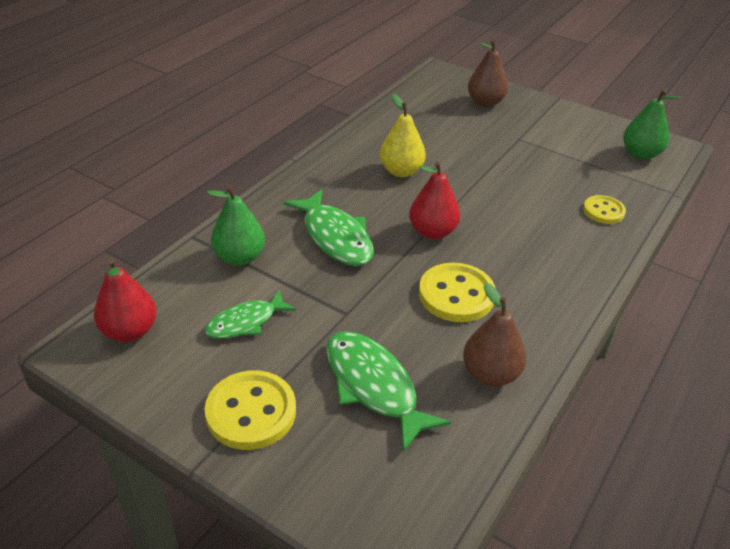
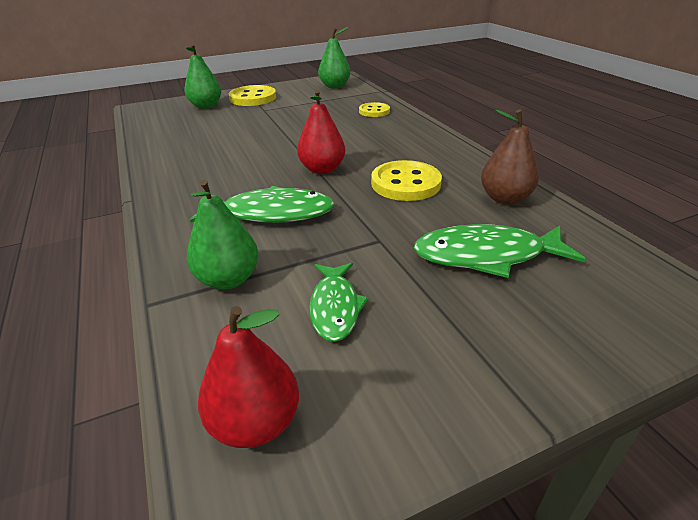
camera: 55 degrees left, 5 degrees down
yellow button [205,370,296,450] -> yellow button moved to [229,85,276,106]
yellow pear [380,94,426,177] -> none
brown pear [468,40,508,107] -> green pear [184,44,221,109]

